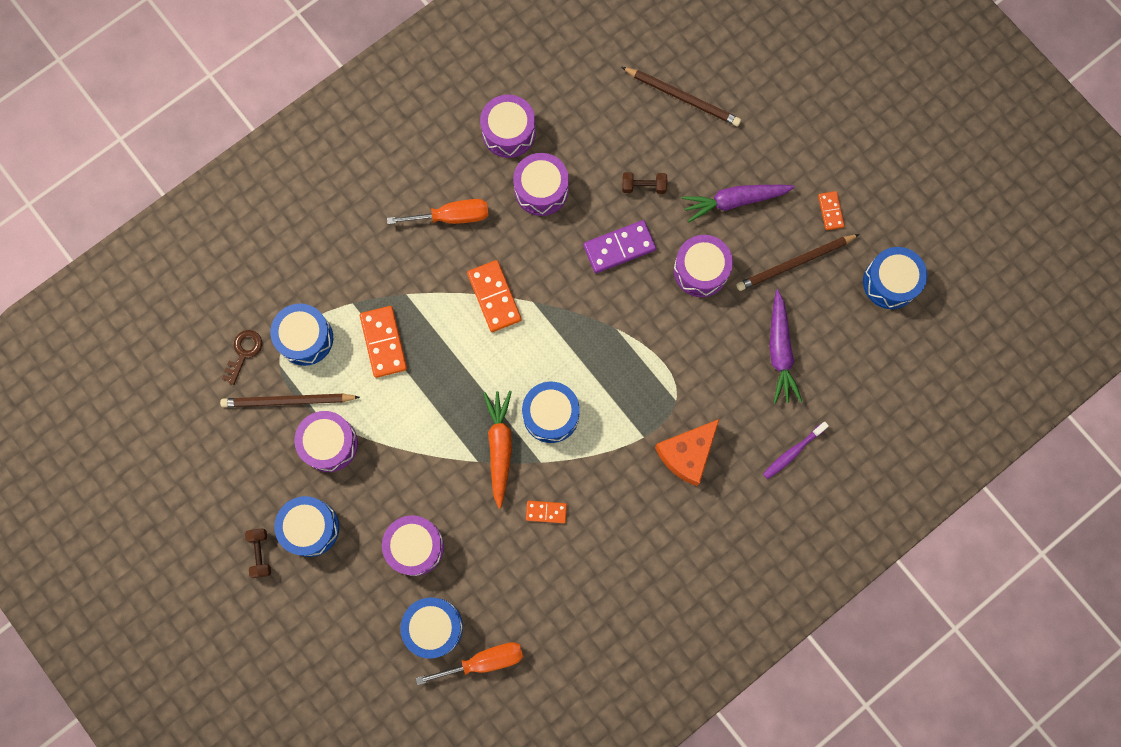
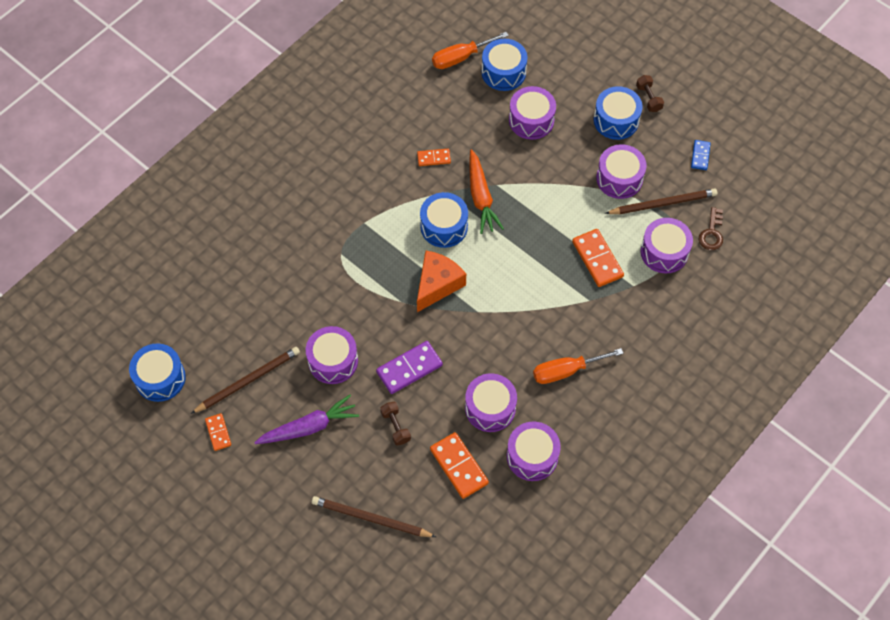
camera: 170 degrees right, 15 degrees down
blue drum [270,304,333,366] -> purple drum [640,218,693,273]
orange domino [467,260,522,332] -> orange domino moved to [430,432,489,499]
brown dumbbell [622,172,667,194] -> brown dumbbell turned 75 degrees clockwise [380,402,411,445]
orange cheese [655,419,719,486] -> orange cheese moved to [417,251,466,312]
purple toothbrush [763,421,829,479] -> none
purple carrot [769,290,802,404] -> none
none -> blue domino [691,140,711,170]

